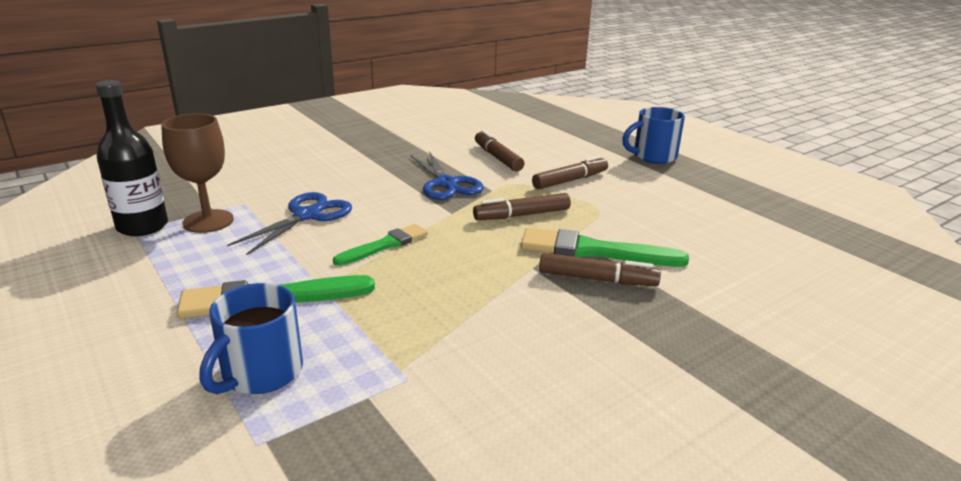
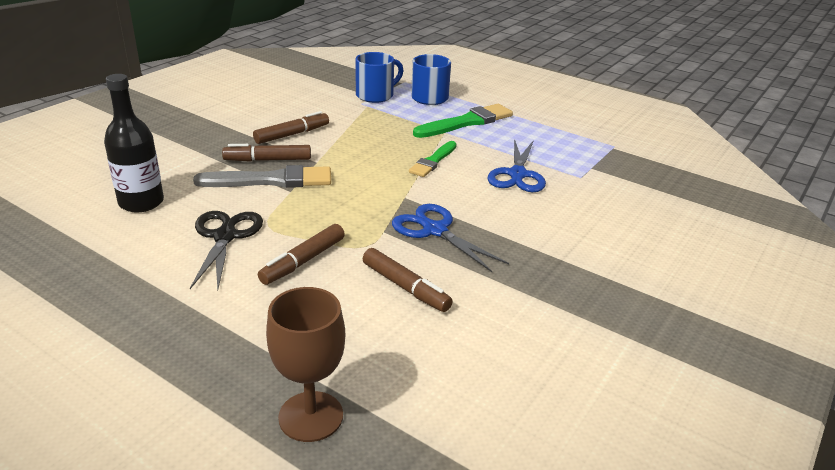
camera: 160 degrees right, 5 degrees up
black bottle [95,80,168,236] -> black bottle moved to [104,74,164,212]
brown goblet [161,113,234,233] -> brown goblet moved to [266,287,345,442]
brown marker [473,193,571,220] -> brown marker moved to [253,111,329,144]
green brush [521,228,689,267] -> grey brush [193,165,331,188]
blue mug [622,107,685,164] -> blue mug moved to [355,52,404,103]
none -> black scissors [190,211,263,290]

